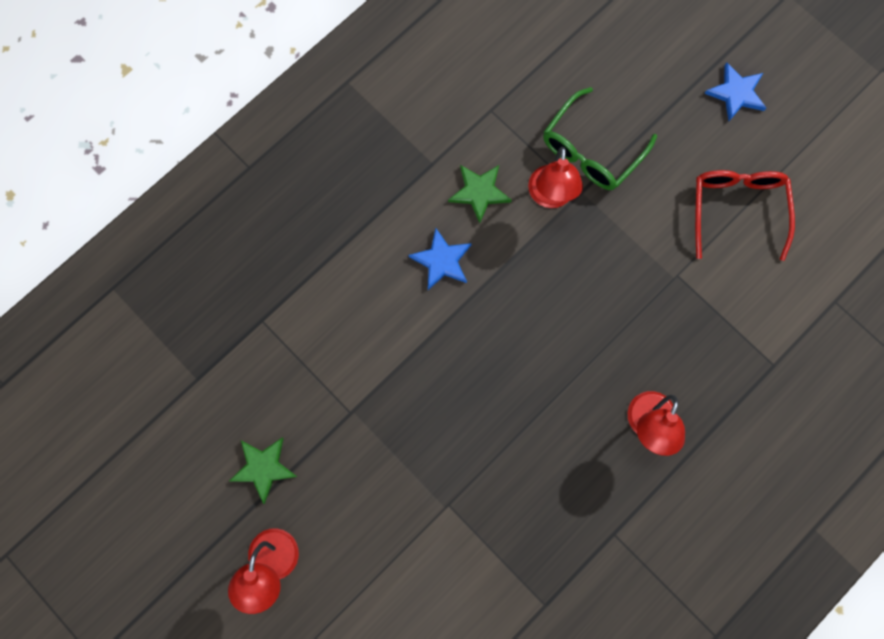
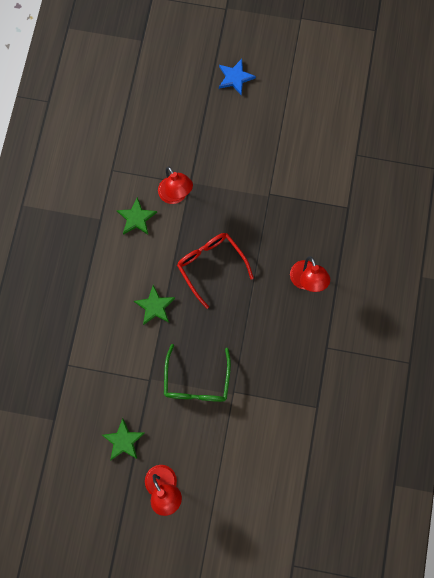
camera: 35 degrees left, 0 degrees up
blue star [409,228,472,290] -> none
green glasses [543,87,657,190] -> green glasses moved to [164,344,231,402]
red glasses [695,170,795,261] -> red glasses moved to [177,233,254,309]
none -> green star [134,285,175,325]

